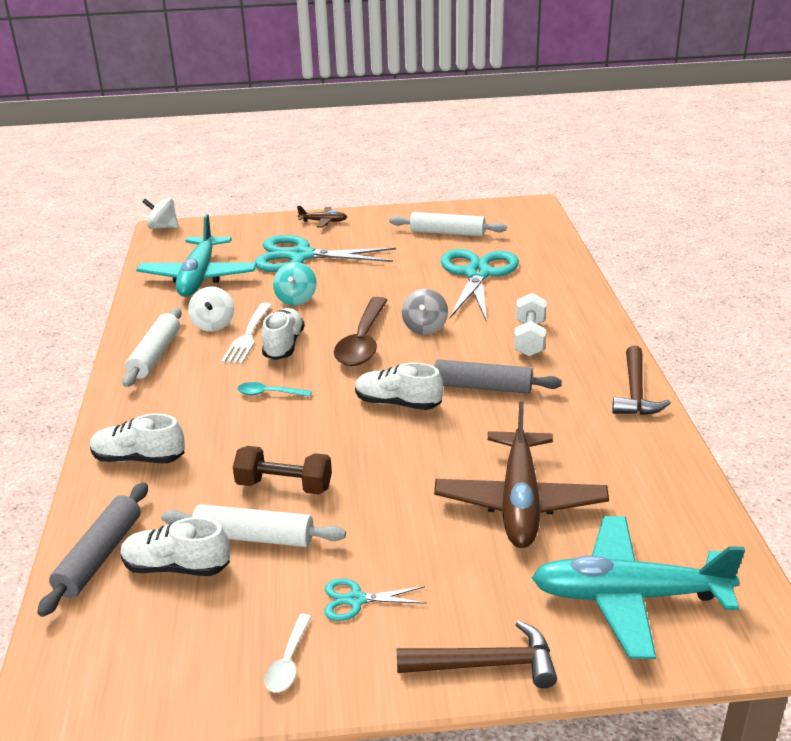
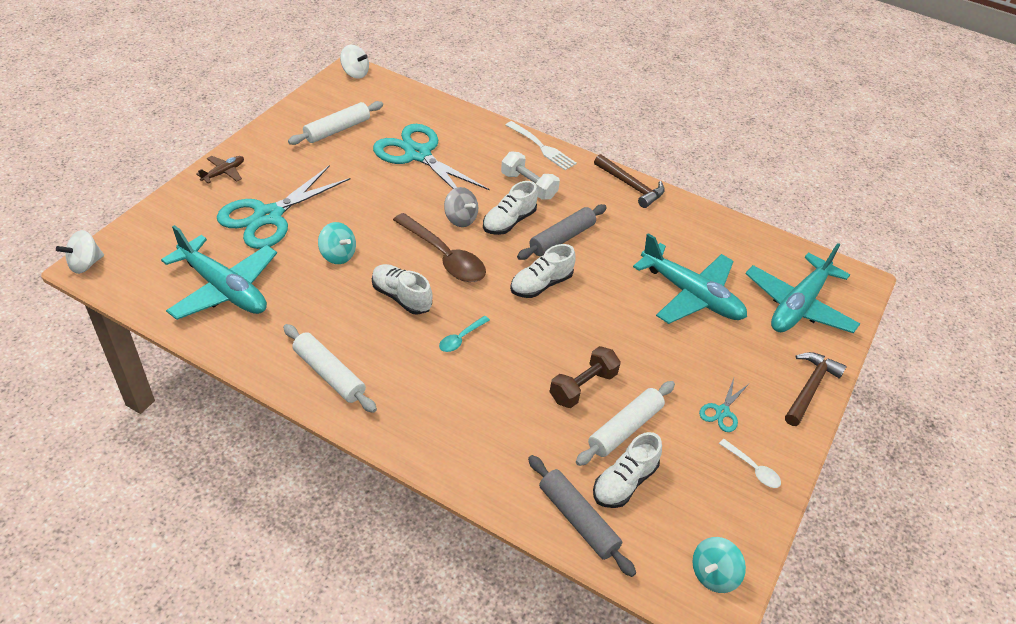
camera: 60 degrees left, 15 degrees up
white shoe [90,413,185,463] -> white shoe moved to [483,181,538,235]
white spinning top [188,286,234,332] -> white spinning top moved to [340,45,369,79]
white fork [221,303,272,364] -> white fork moved to [506,121,577,171]
brown plane [434,402,609,548] -> turquoise plane [633,233,747,324]
none -> turquoise spinning top [692,537,746,593]

